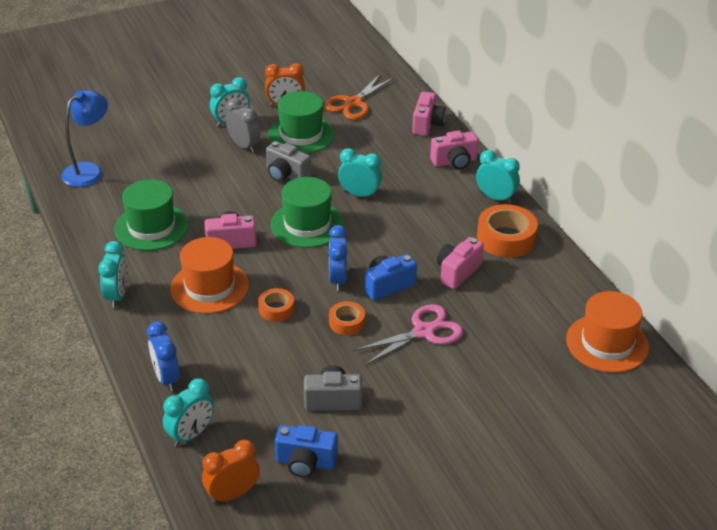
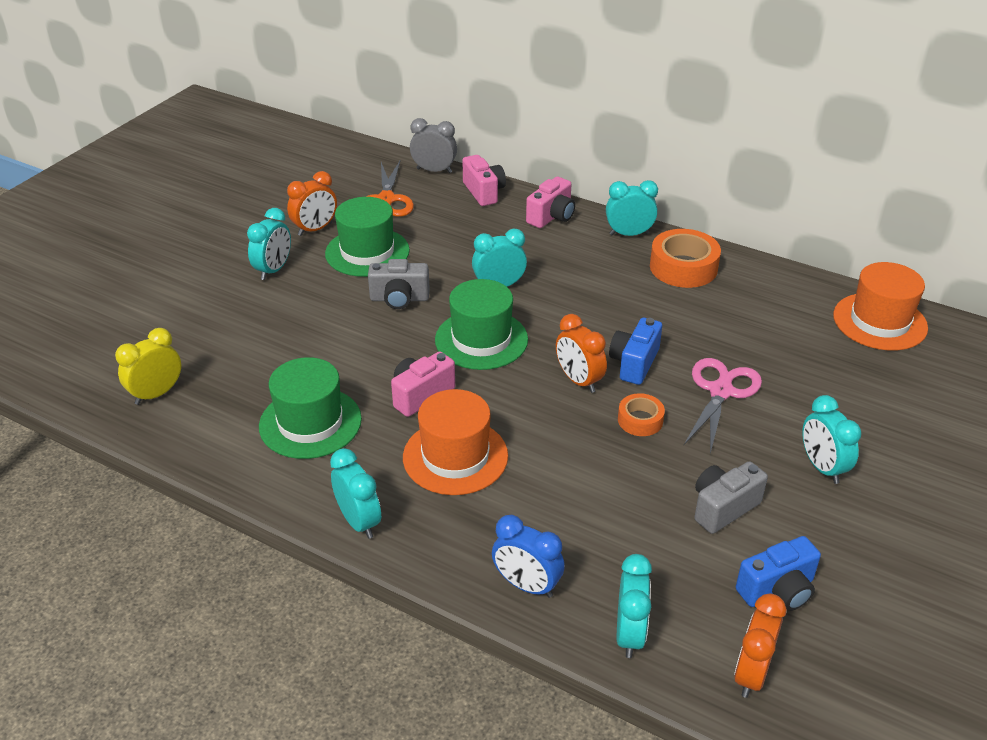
camera: 35 degrees left, 0 degrees up
blue lamp [61,90,108,187] -> yellow clock [115,328,181,405]
grey clock [226,98,260,153] -> grey clock moved to [410,118,457,173]
orange tape [258,288,294,322] -> none
blue clock [328,225,348,291] -> orange clock [556,314,607,393]
pink camera [437,237,484,289] -> none
none -> turquoise clock [802,395,861,484]

